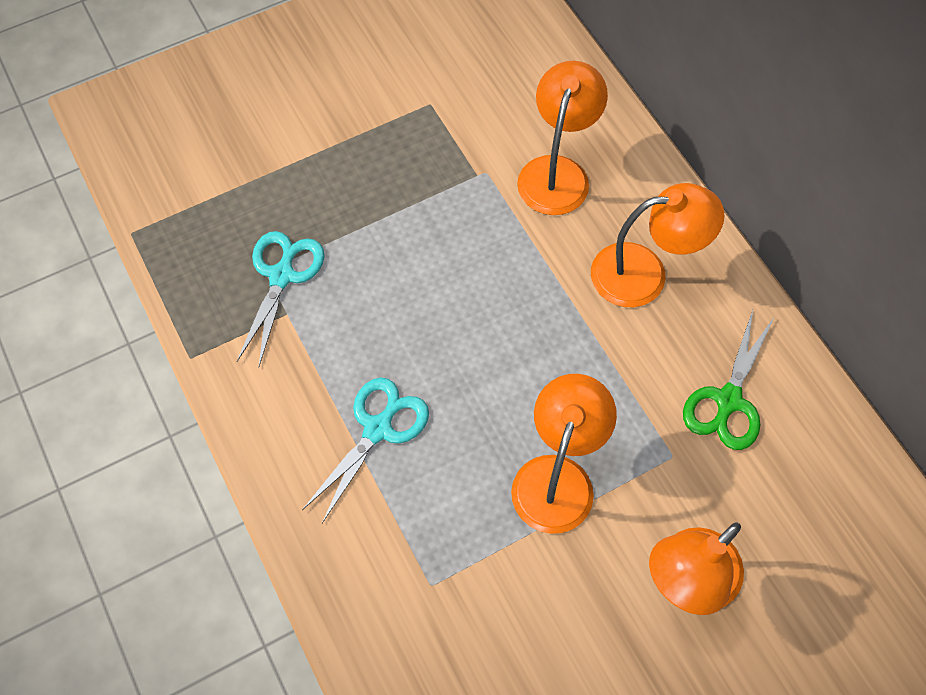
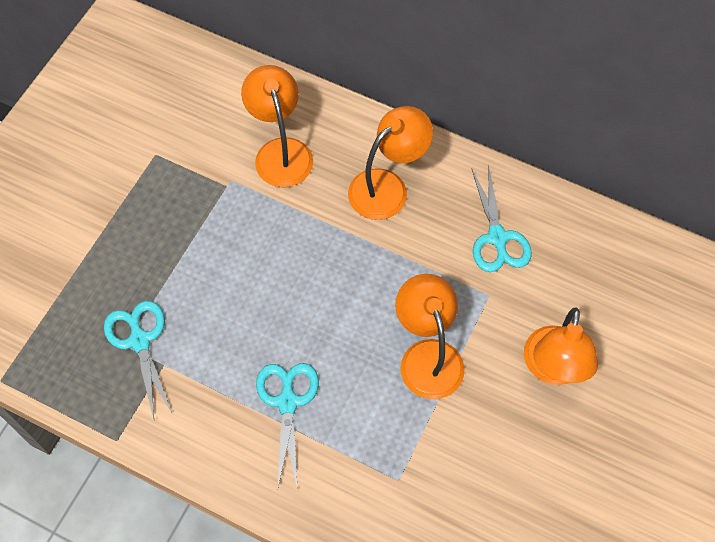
camera: 35 degrees left, 0 degrees up
green scissors [683,310,775,450] -> turquoise scissors [471,165,532,272]

